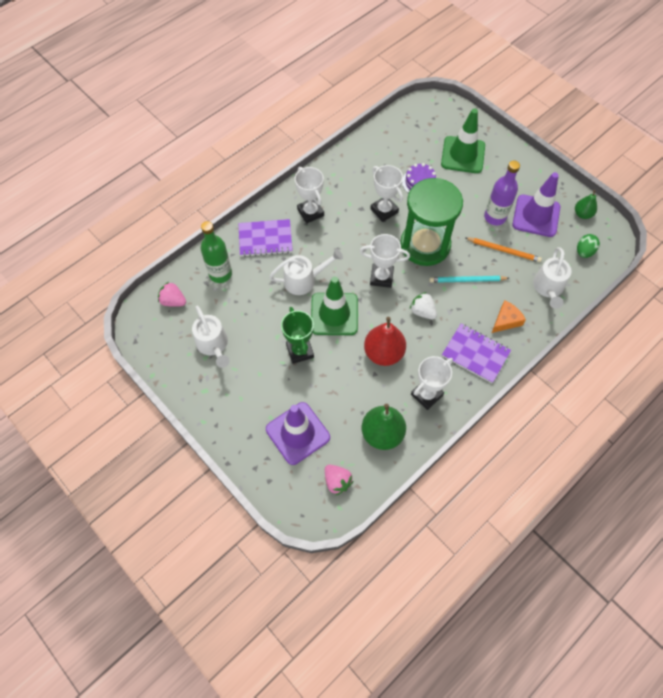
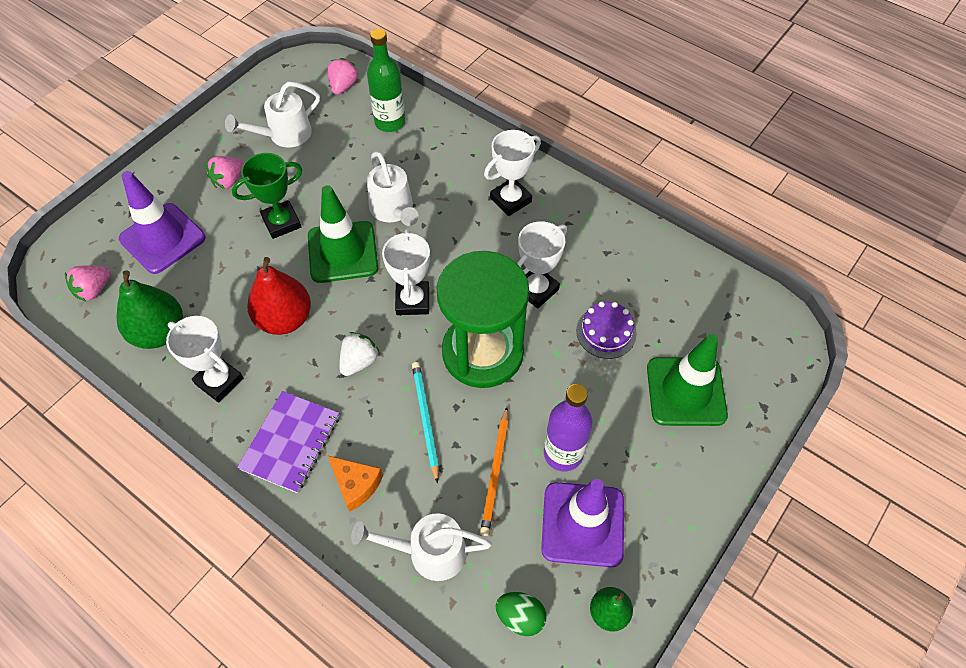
camera: 80 degrees right, 5 degrees down
purple notebook [238,219,293,257] -> none
none -> pink strawberry [206,156,244,189]

